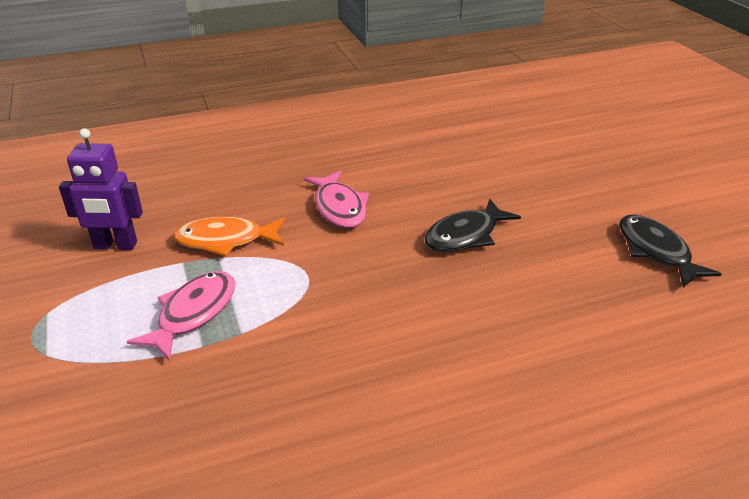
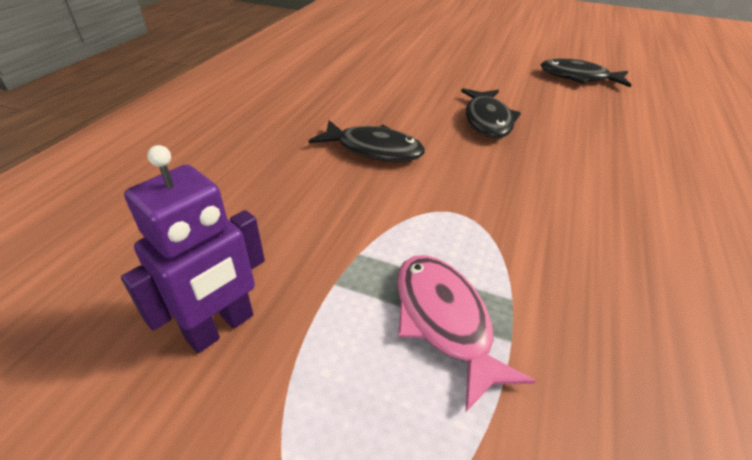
camera: 50 degrees left, 5 degrees up
orange fish [173,217,285,257] -> none
pink fish [303,171,369,228] -> black fish [309,120,425,162]

